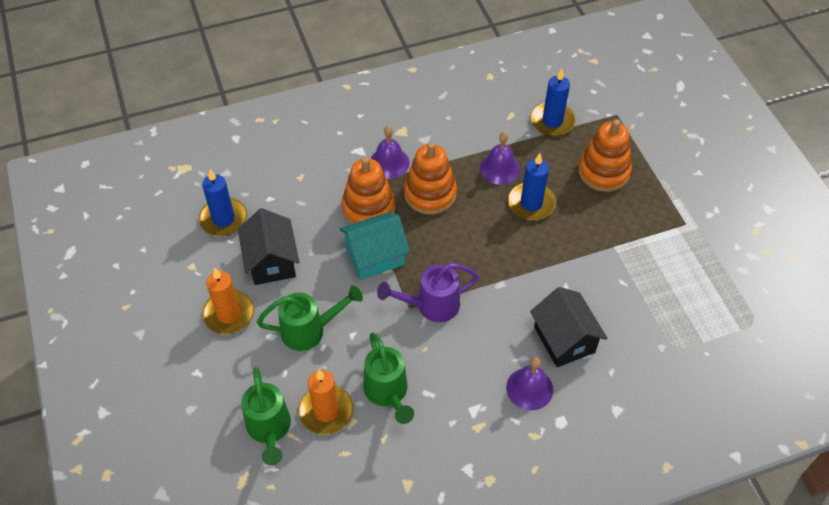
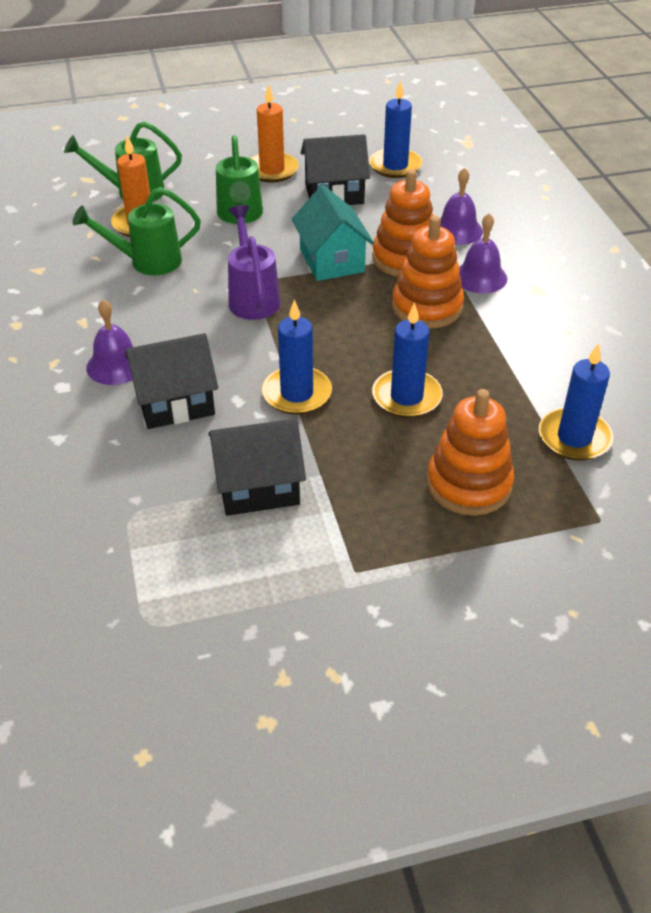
camera: 95 degrees right, 10 degrees down
purple bell [480,132,520,185] -> purple bell moved to [440,168,483,245]
none -> black house [208,418,306,516]
none -> blue candle [262,299,332,415]

